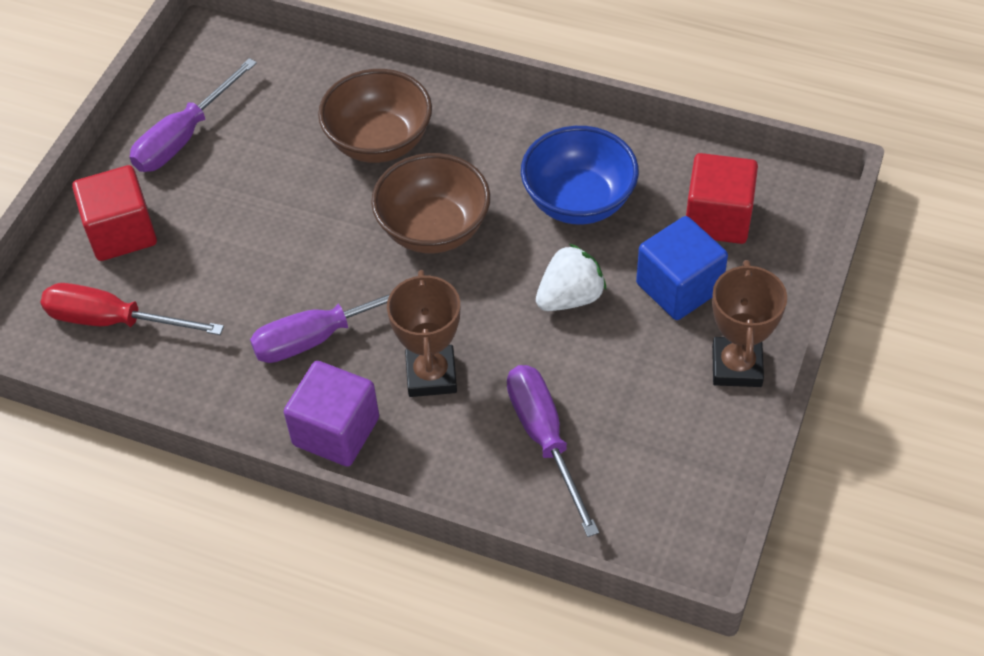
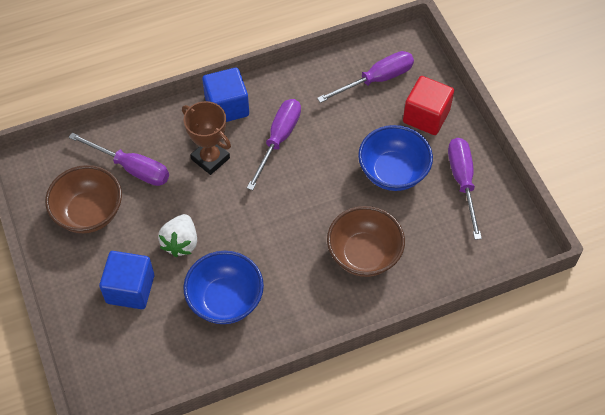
camera: 135 degrees right, 5 degrees up
red screwdriver [41,283,224,335] -> purple screwdriver [317,51,414,103]
purple cube [284,361,379,467] -> blue cube [202,67,249,122]
brown bowl [371,153,490,253] -> brown bowl moved to [45,165,122,233]
red cube [686,153,758,244] -> none
brown trophy [712,260,787,387] -> none
none -> blue bowl [358,125,433,191]

